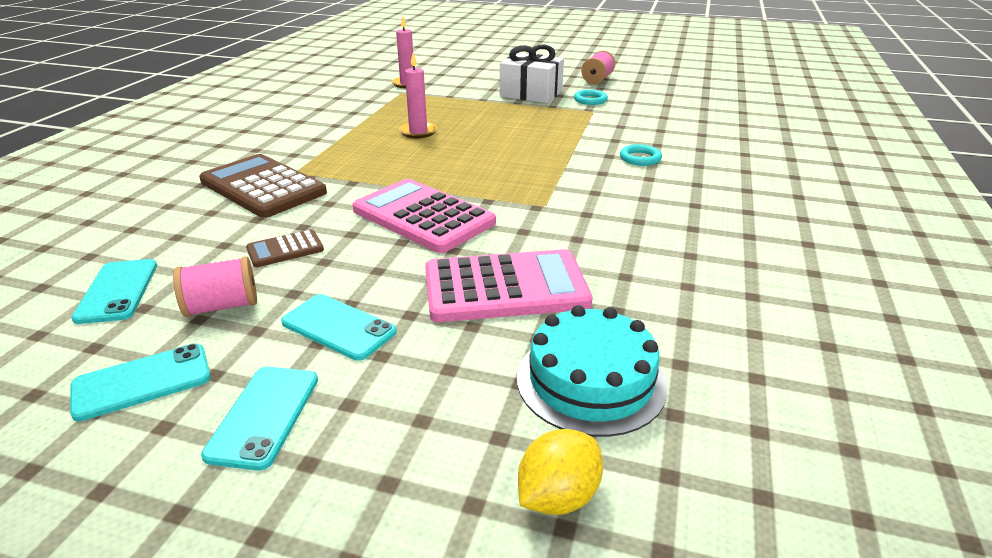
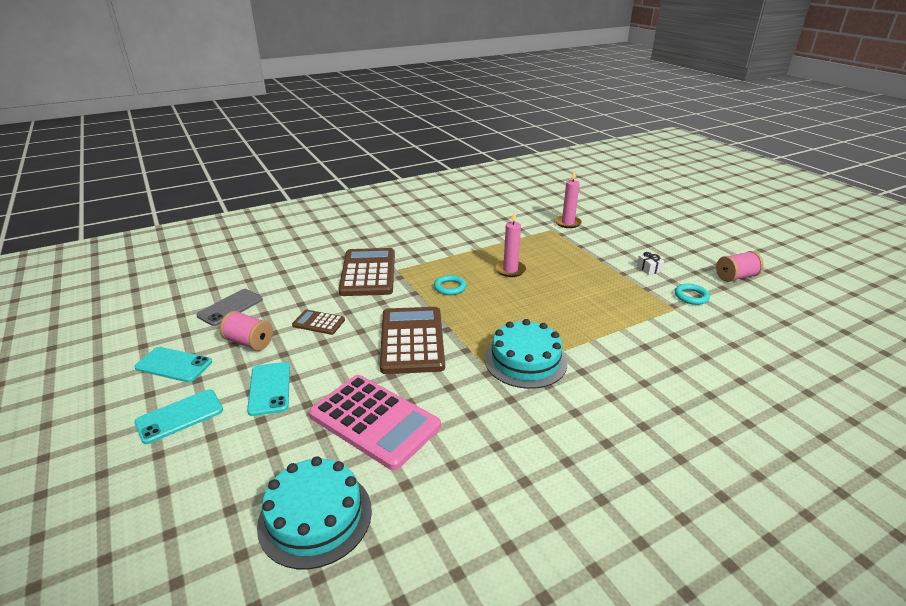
camera: 45 degrees right, 0 degrees up
turquoise phone [71,259,157,324] -> grey phone [196,289,263,326]
pink calculator [353,179,496,253] -> brown calculator [380,307,445,374]
white gift [500,45,564,103] -> white gift [637,252,664,275], size x0.40
yellow lemon [518,429,603,515] -> none
turquoise ring [620,144,662,166] -> turquoise ring moved to [434,275,467,295]
none -> turquoise cake [485,319,567,389]

